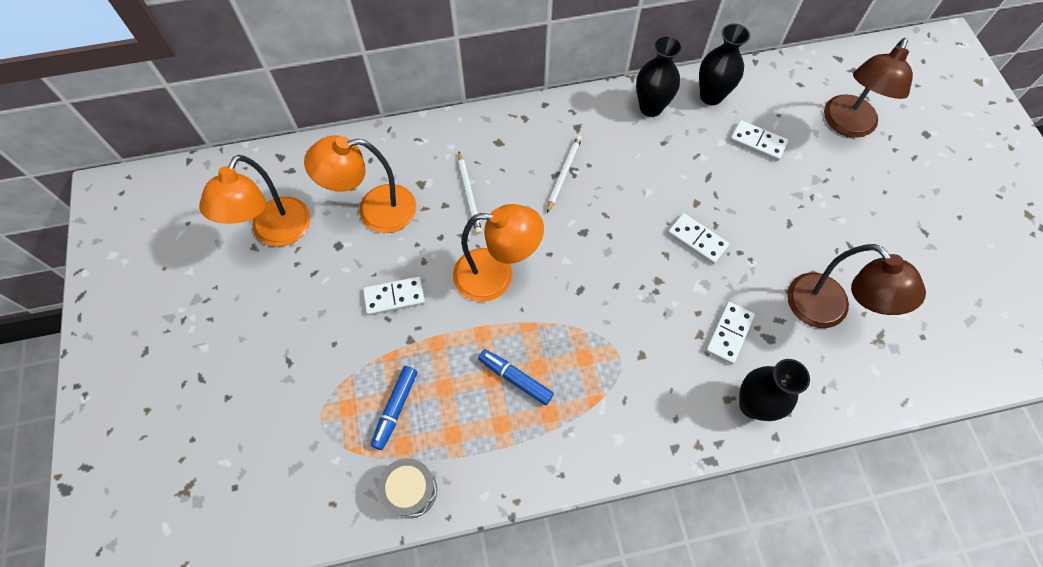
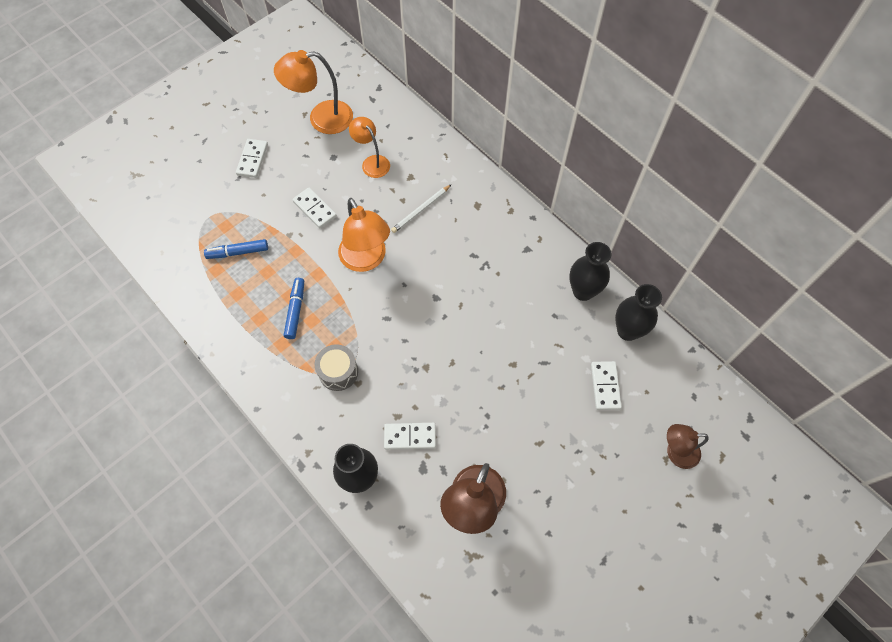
camera: 60 degrees right, 0 degrees up
orange lamp [304,135,416,233] -> orange lamp [349,117,390,178], size x0.63
grey drum [378,458,437,519] -> grey drum moved to [315,344,358,391]
white pencil [547,135,582,213] -> none
white domino [668,213,729,264] -> white domino moved to [236,139,268,178]
brown lamp [824,38,913,138] -> brown lamp [667,424,708,469], size x0.63

